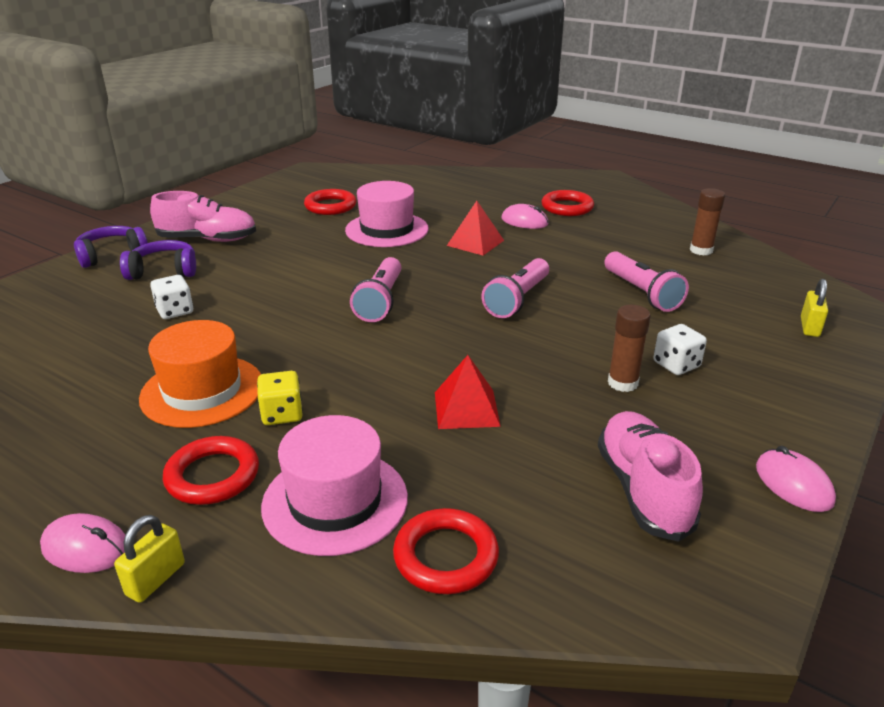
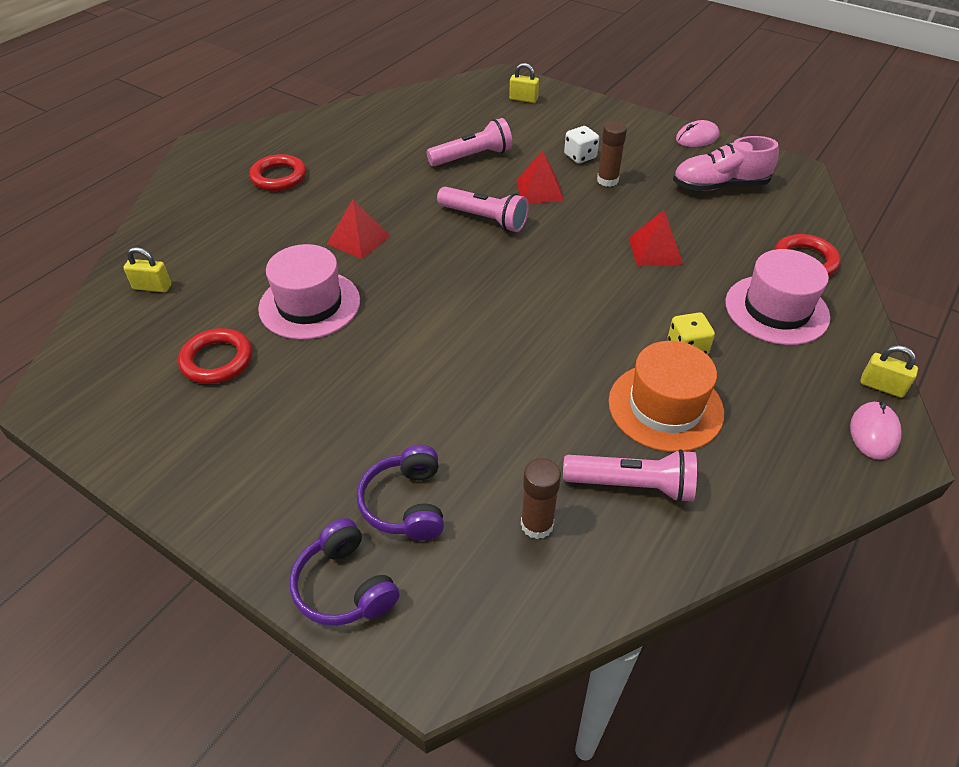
camera: 90 degrees left, 15 degrees up
pink shoe [150,191,256,242] -> none
white dice [150,275,193,319] -> none
red ring [163,436,259,505] -> none
pink flashlight [350,257,401,322] -> pink flashlight moved to [563,449,697,503]
pink mouse [501,204,549,229] -> none
brown glue stick [690,188,725,255] -> brown glue stick moved to [521,458,561,539]
none -> yellow padlock [123,247,171,292]
none -> red pyramid [516,150,564,203]

